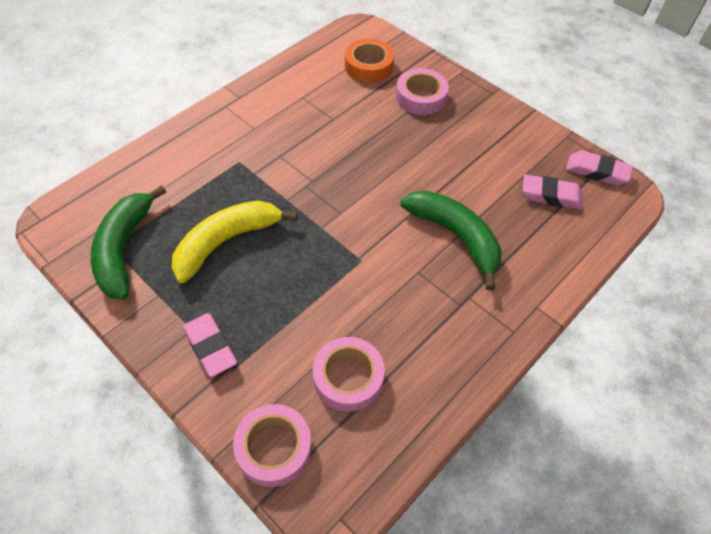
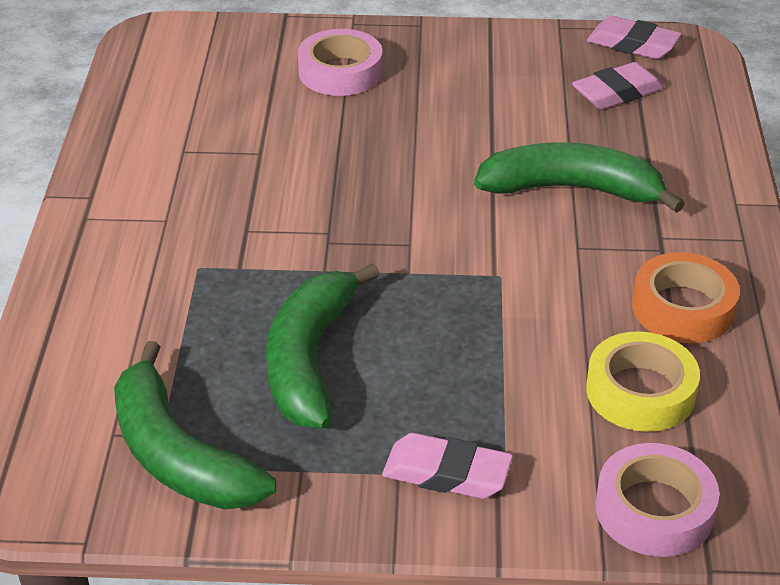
camera: 40 degrees left, 15 degrees down
yellow banana [172,201,297,283] -> green banana [266,263,380,428]
pink tape [313,337,385,412] -> yellow tape [586,331,700,432]
orange tape [345,39,394,82] -> orange tape moved to [632,252,740,343]
pink eraser [566,150,633,185] -> pink eraser turned 45 degrees clockwise [587,16,682,59]

